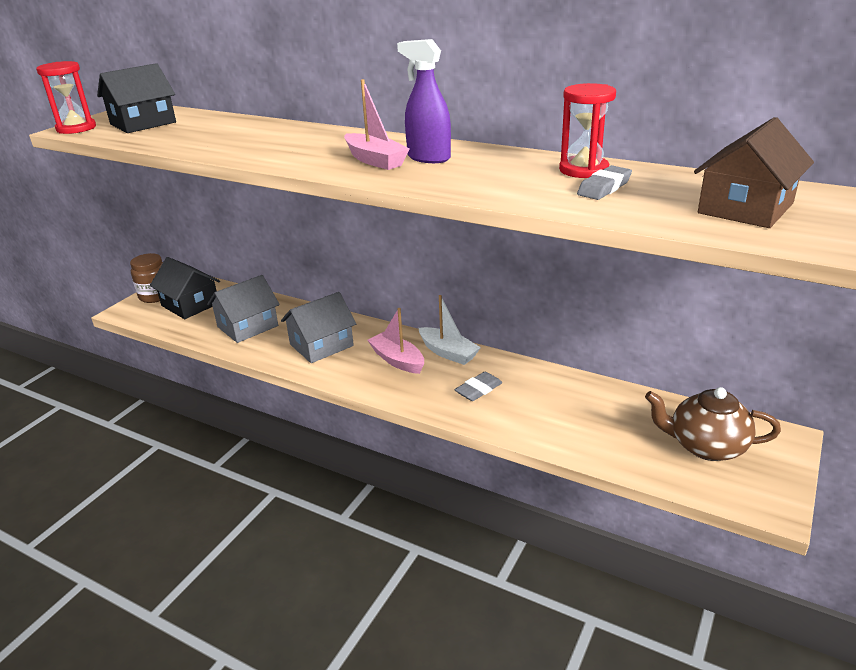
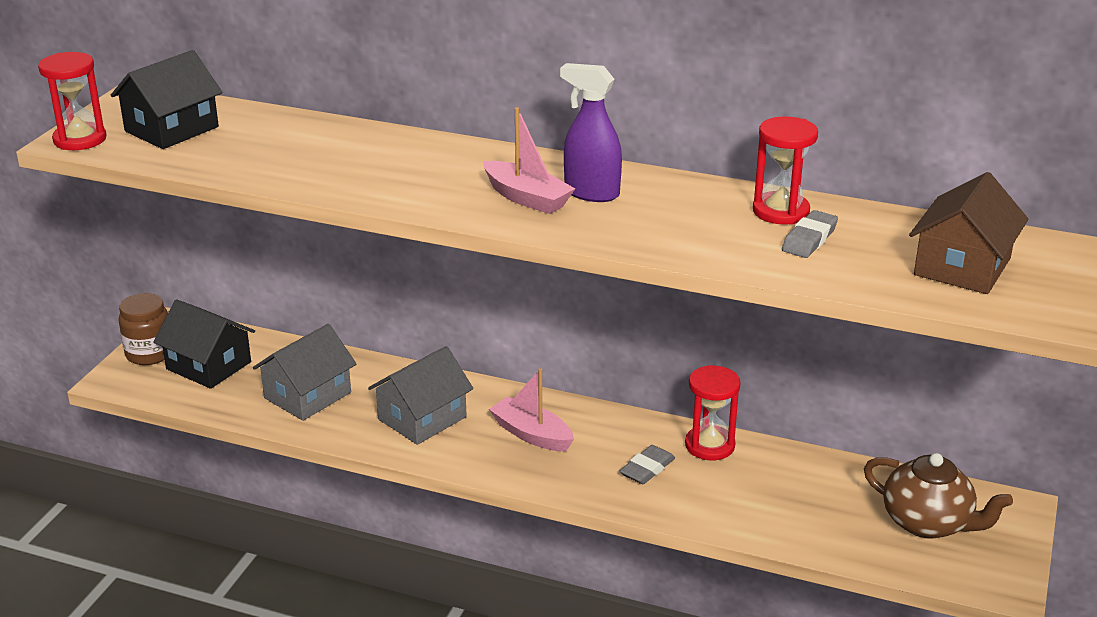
camera: 10 degrees left, 0 degrees up
white boat [419,295,481,365] -> none
brown teapot [645,387,781,461] -> brown teapot turned 150 degrees counterclockwise [864,453,1013,539]
none -> red hourglass [685,365,741,460]

